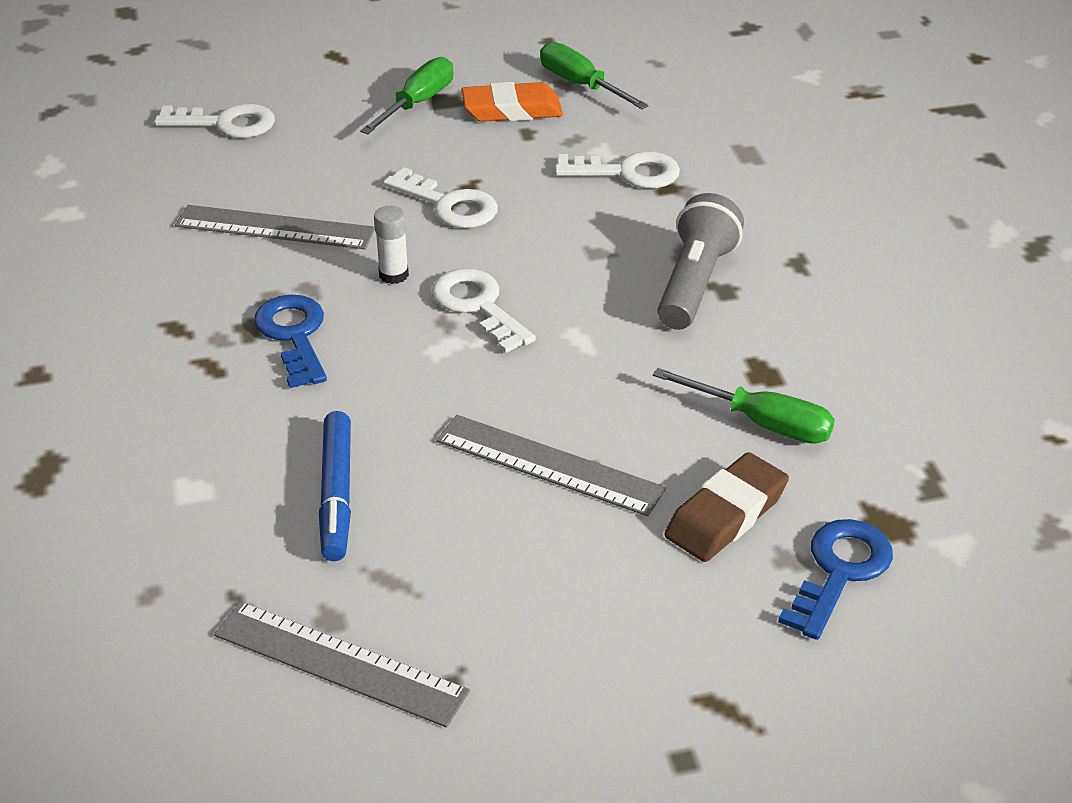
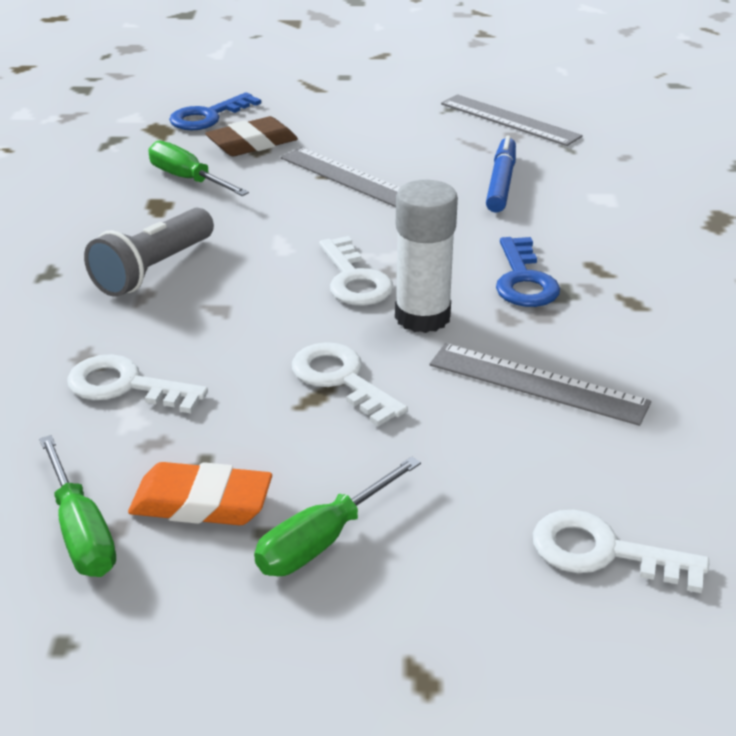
camera: 165 degrees left, 5 degrees down
white glue stick [374,206,409,284] -> white glue stick [395,180,458,333], size x1.90

